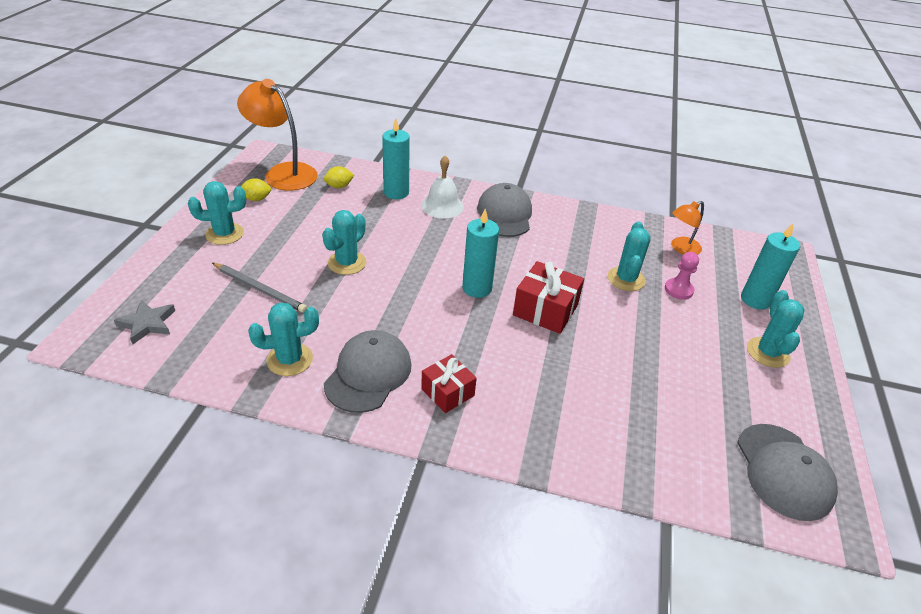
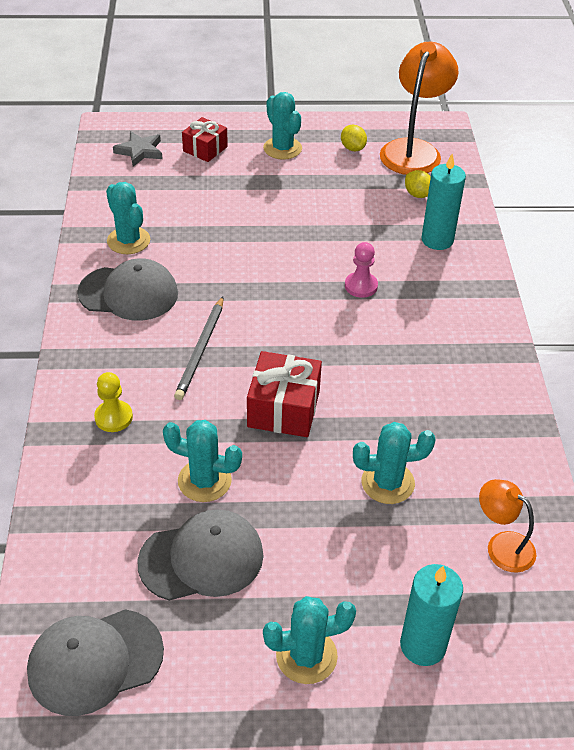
camera: 75 degrees right, 5 degrees up
grey pencil [212,263,307,312] -> grey pencil moved to [174,297,223,400]
turquoise cactus [322,210,366,275] -> turquoise cactus moved to [163,420,242,502]
white bell [421,156,464,219] -> none
red gift [421,354,477,413] -> red gift moved to [182,117,228,162]
turquoise candle [462,209,499,298] -> none
grey cap [477,183,532,237] -> grey cap moved to [137,509,263,601]
pink pawn [665,252,699,300] -> pink pawn moved to [345,242,378,298]
none -> yellow pawn [94,372,133,432]

